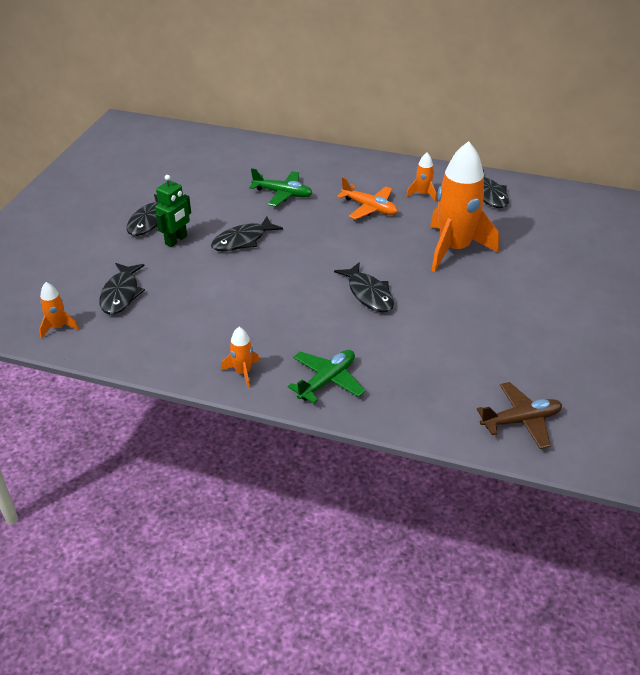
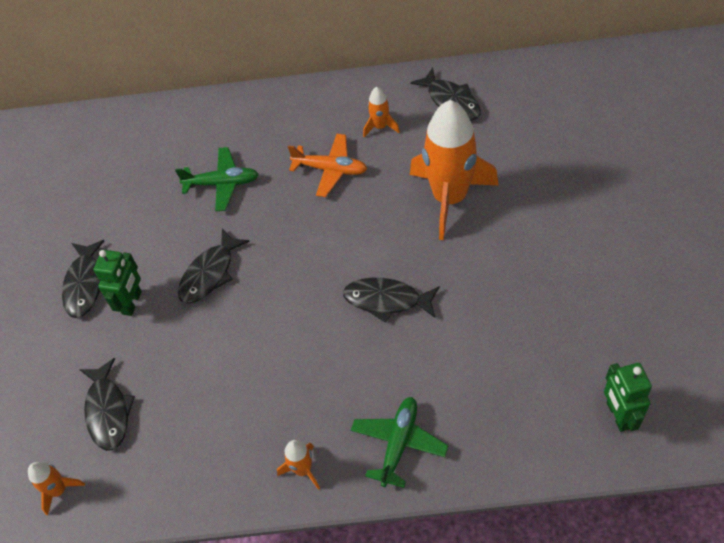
camera: 15 degrees left, 15 degrees up
black fish [334,262,394,312] -> black fish turned 150 degrees clockwise [343,278,440,323]
brown plane [477,382,562,449] -> green robot [604,363,652,432]

